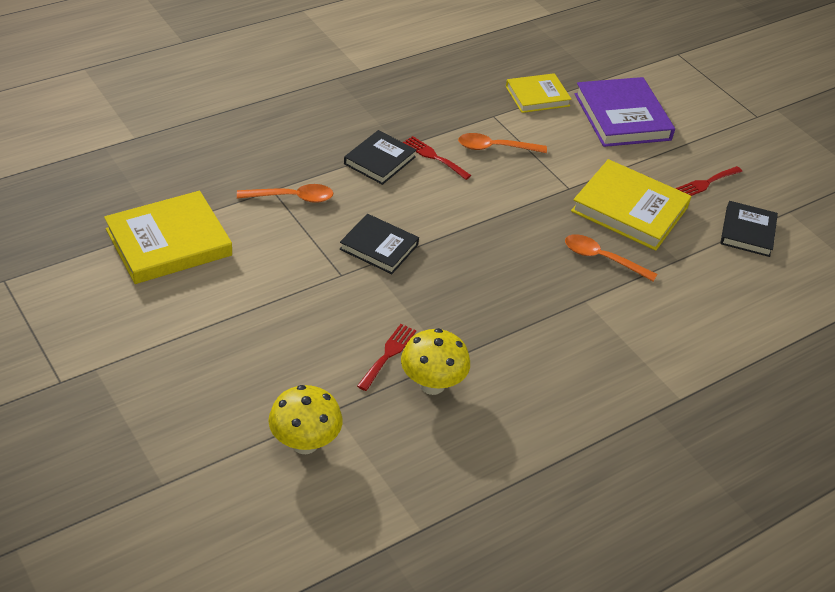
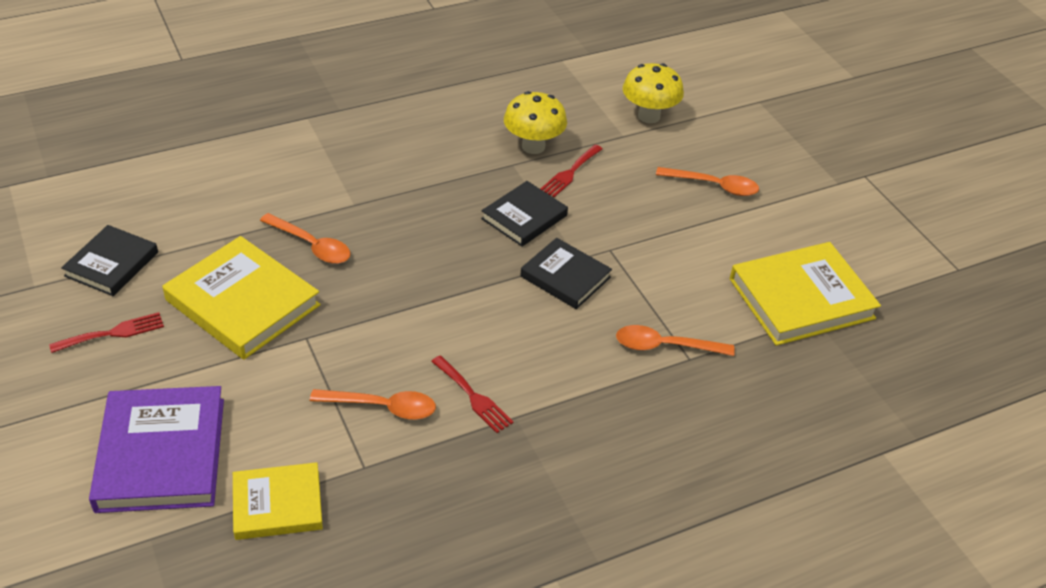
camera: 170 degrees left, 0 degrees up
black book [344,130,416,185] -> black book moved to [481,181,568,246]
none -> orange spoon [656,167,759,196]

